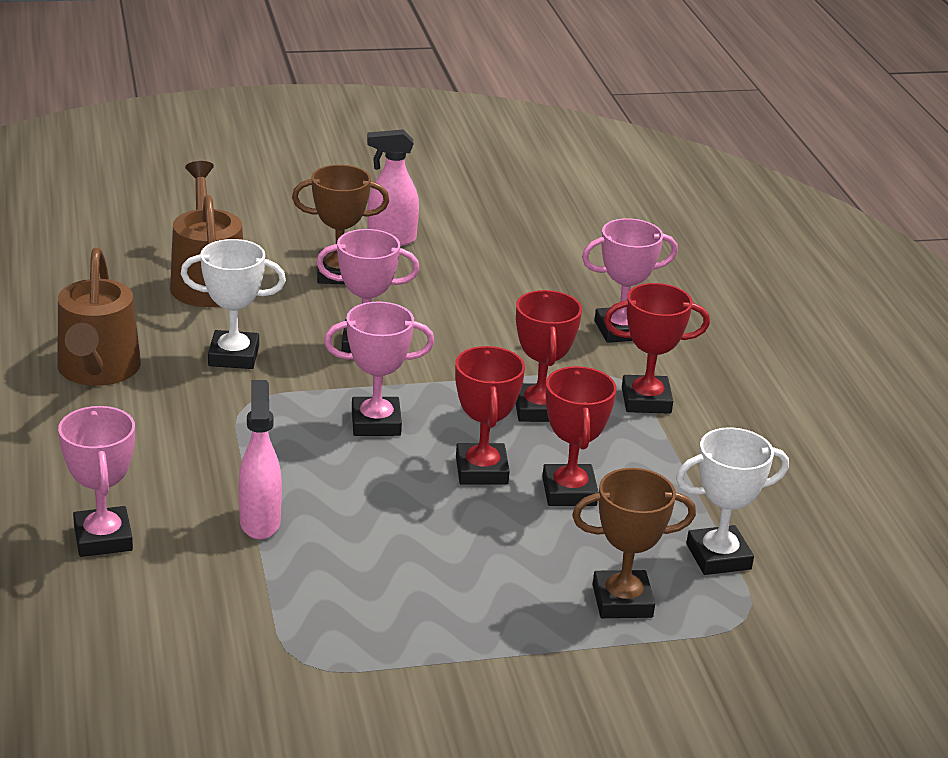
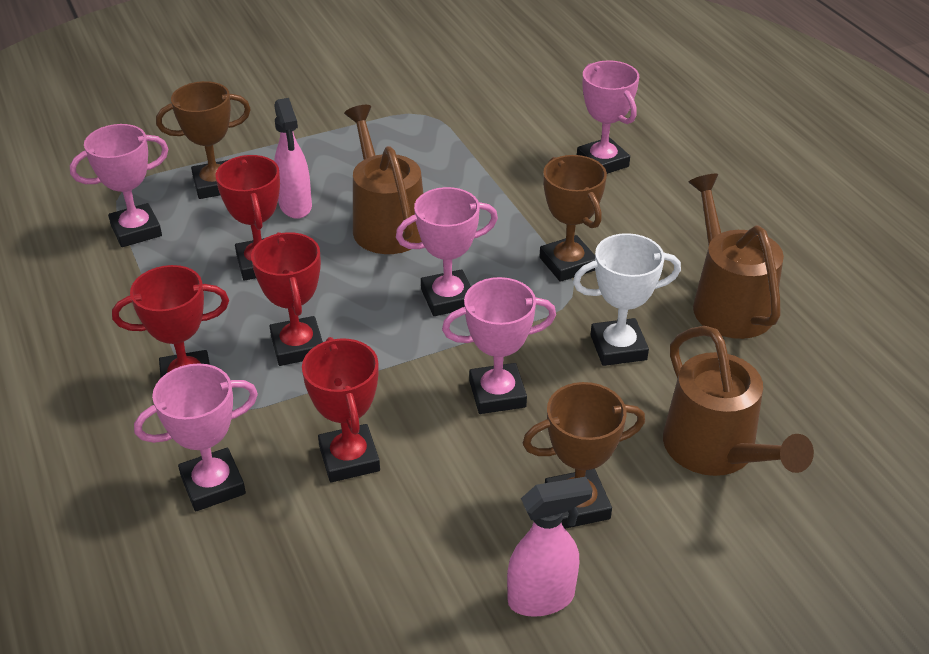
camera: 170 degrees right, 10 degrees up
pink spray bottle [239,380,282,540] -> pink spray bottle moved to [274,98,312,219]
red trophy [455,346,525,484] -> red trophy moved to [302,337,380,482]
white trophy [676,427,789,575] -> pink trophy [70,124,168,247]
none -> brown watering can [344,105,423,254]
none -> brown trophy [540,155,607,282]

